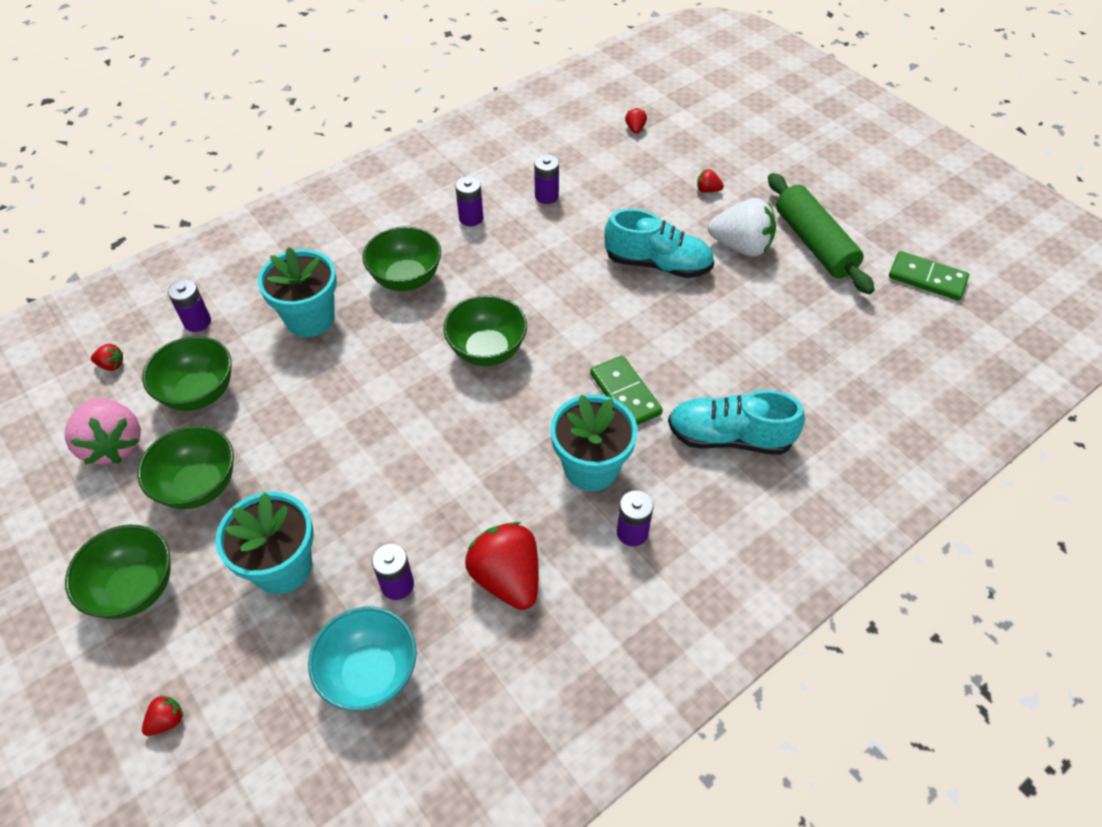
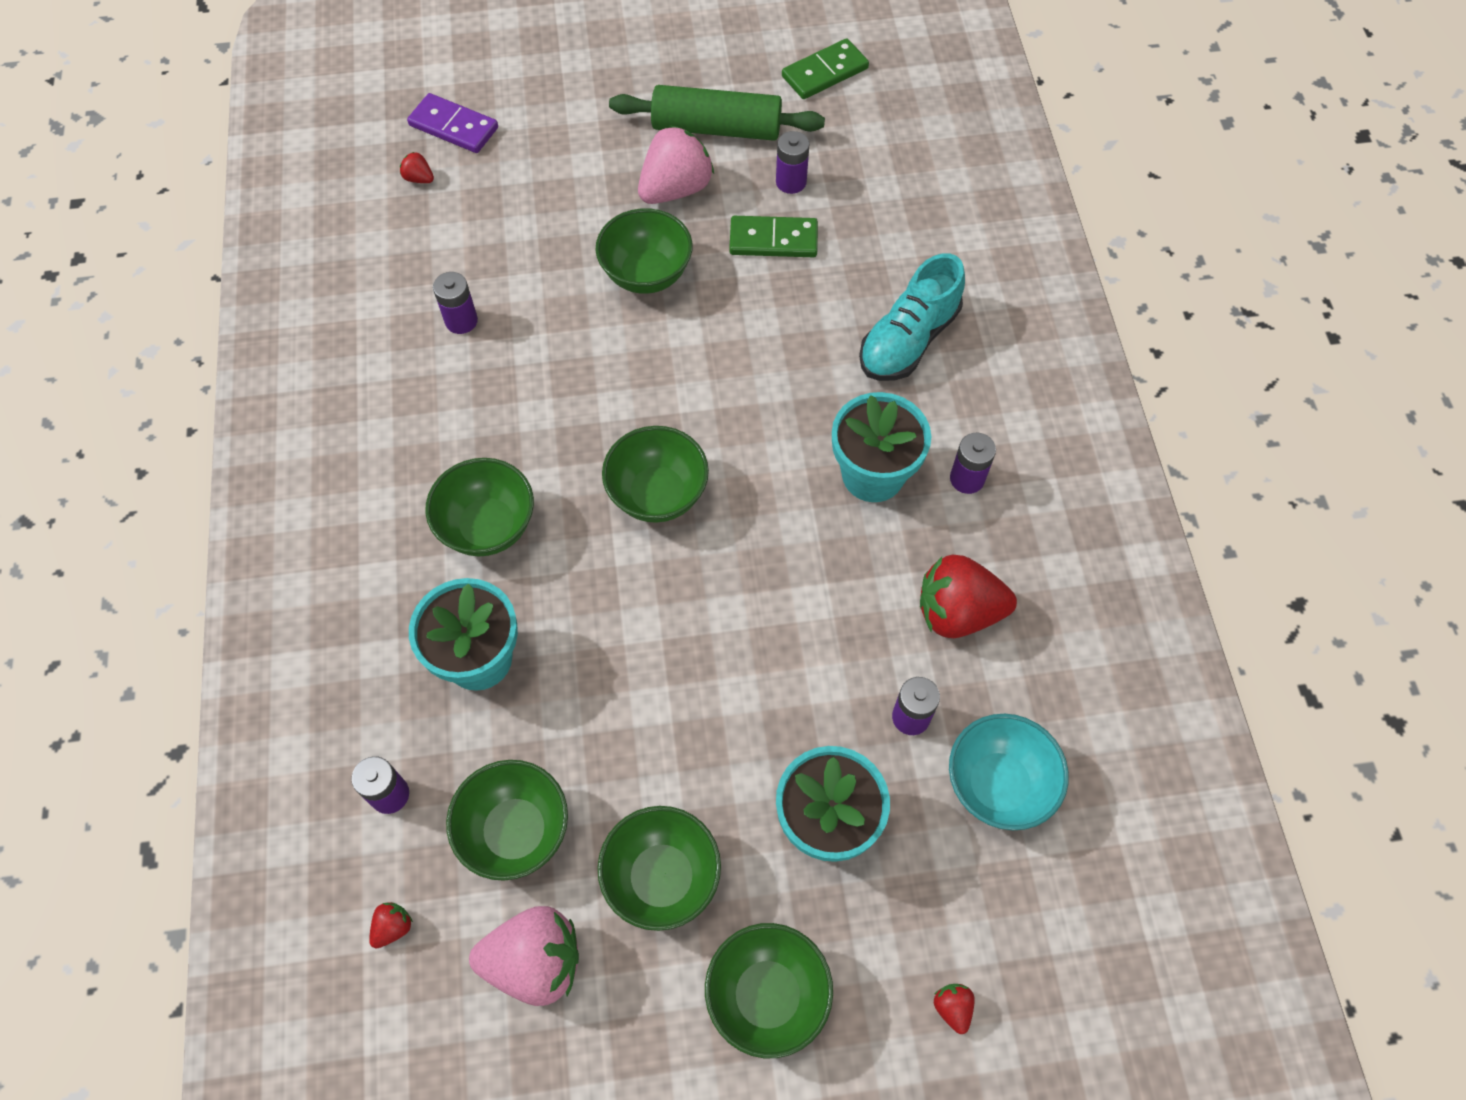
camera: 60 degrees left, 10 degrees up
purple battery [455,176,483,226] -> purple battery moved to [776,131,809,194]
green domino [590,355,663,425] -> green domino moved to [729,216,818,257]
turquoise shoe [604,208,714,278] -> green bowl [596,208,693,294]
red strawberry [697,169,724,192] -> none
white strawberry [708,198,776,256] -> pink strawberry [638,125,714,204]
none -> purple domino [407,93,498,153]

